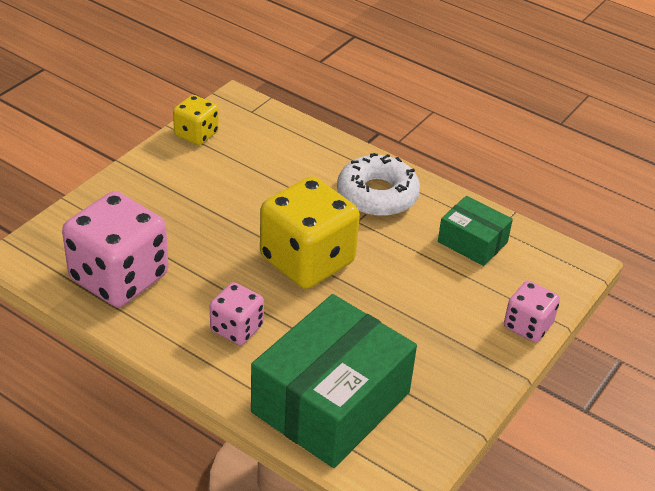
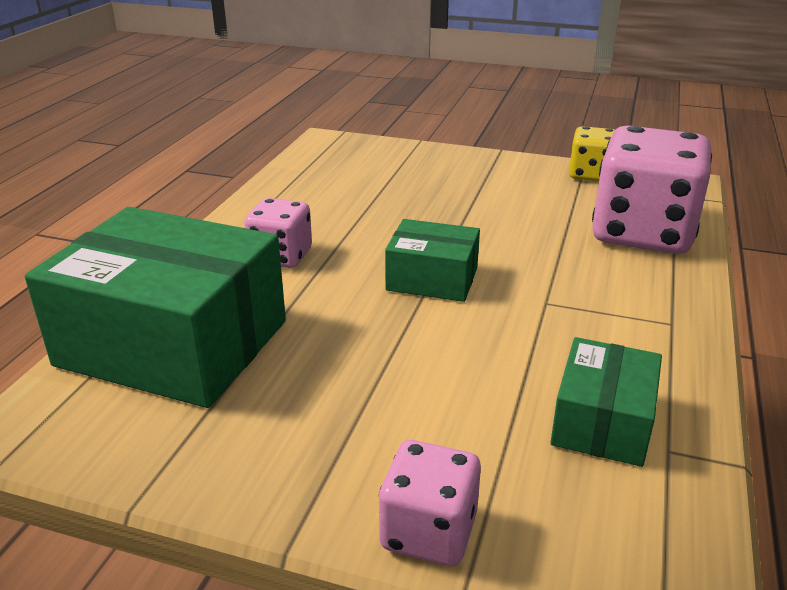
camera: 75 degrees right, 10 degrees down
pink dice [62,191,168,307] -> pink dice moved to [592,125,712,254]
yellow dice [260,176,360,289] -> green box [385,219,480,302]
white donut [337,153,420,217] -> none

